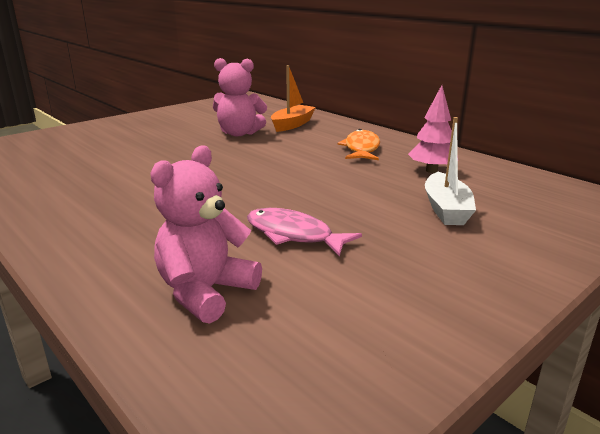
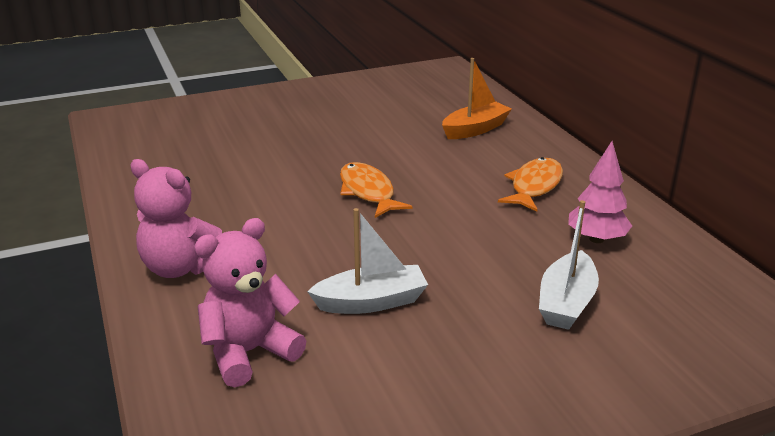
camera: 20 degrees right, 5 degrees up
pink teddy bear [213,58,267,136] -> pink teddy bear moved to [131,159,222,278]
pink fish [247,208,362,257] -> white boat [307,208,428,314]
none -> orange fish [340,162,413,218]

